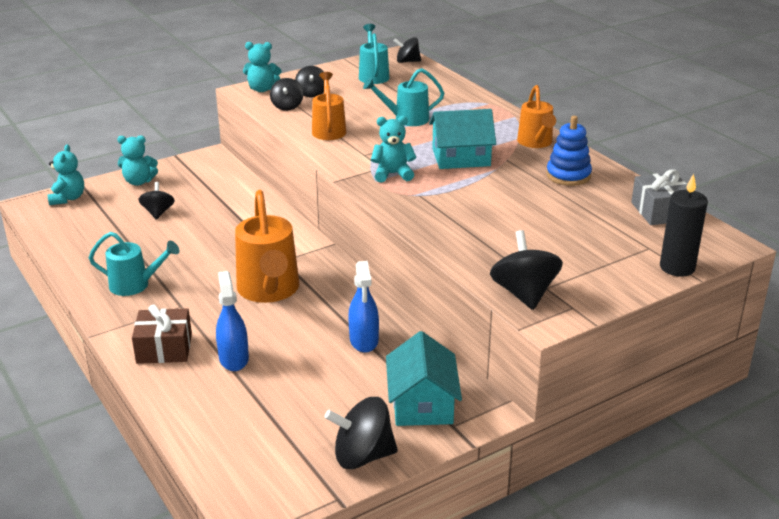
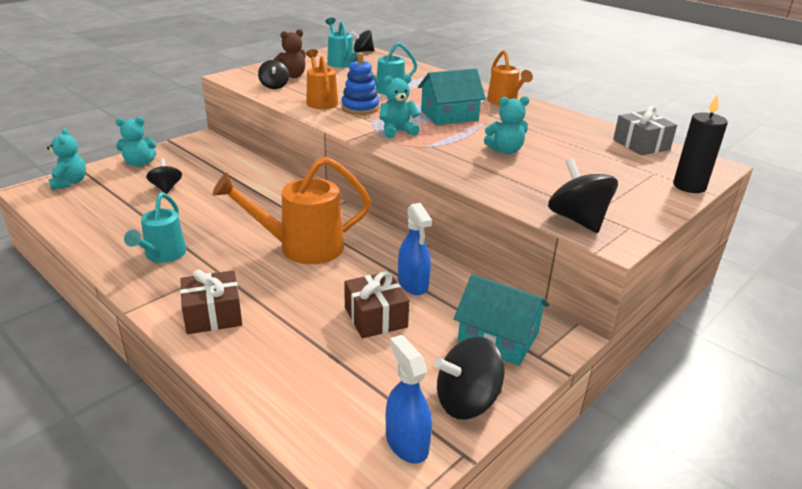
camera: 15 degrees left, 0 degrees up
turquoise watering can [89,232,179,296] -> turquoise watering can turned 105 degrees clockwise [124,193,186,263]
blue spray bottle [216,271,249,371] -> blue spray bottle moved to [386,335,432,464]
orange watering can [235,190,299,303] -> orange watering can turned 105 degrees clockwise [213,157,371,264]
turquoise teddy bear [243,42,281,92] -> turquoise teddy bear moved to [484,96,529,155]
black spinning top [295,66,324,98] -> brown teddy bear [273,29,306,78]
turquoise house [386,331,462,426] -> turquoise house turned 45 degrees counterclockwise [454,274,549,366]
blue stacking toy [546,116,592,186] -> blue stacking toy moved to [341,53,379,115]
none -> brown gift [344,271,409,338]

